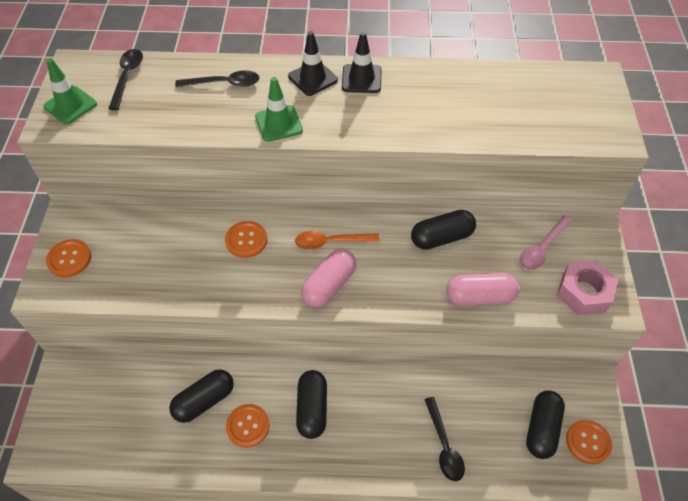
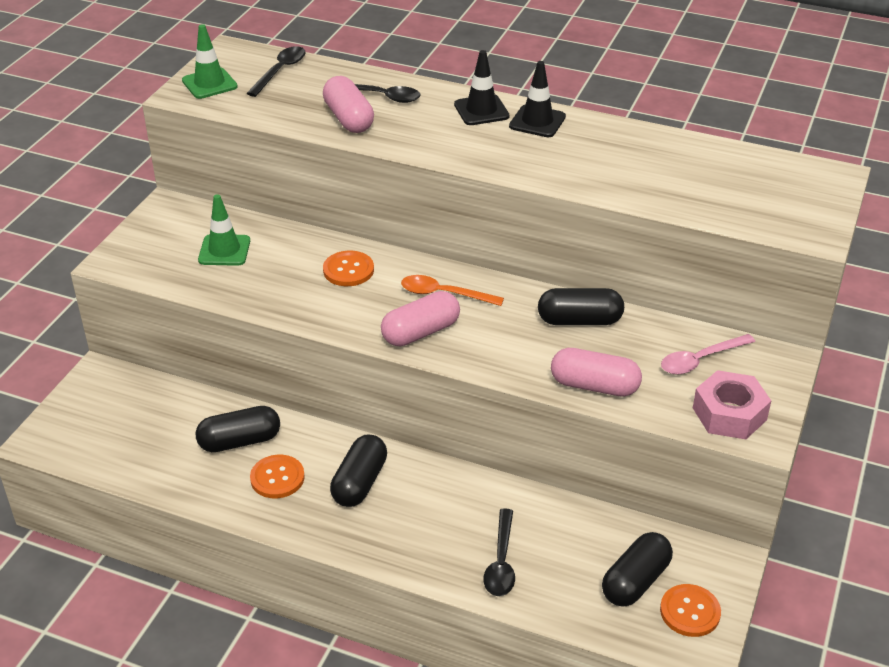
camera: 20 degrees right, 15 degrees down
orange button [46,239,91,278] -> none
green traffic cone [255,77,303,142] -> green traffic cone moved to [198,194,250,266]
none -> pink capsule [323,76,374,133]

